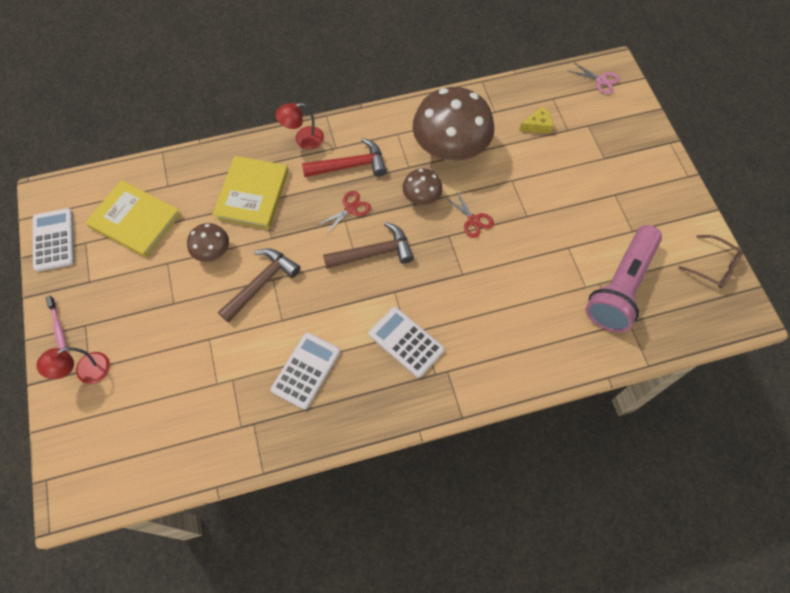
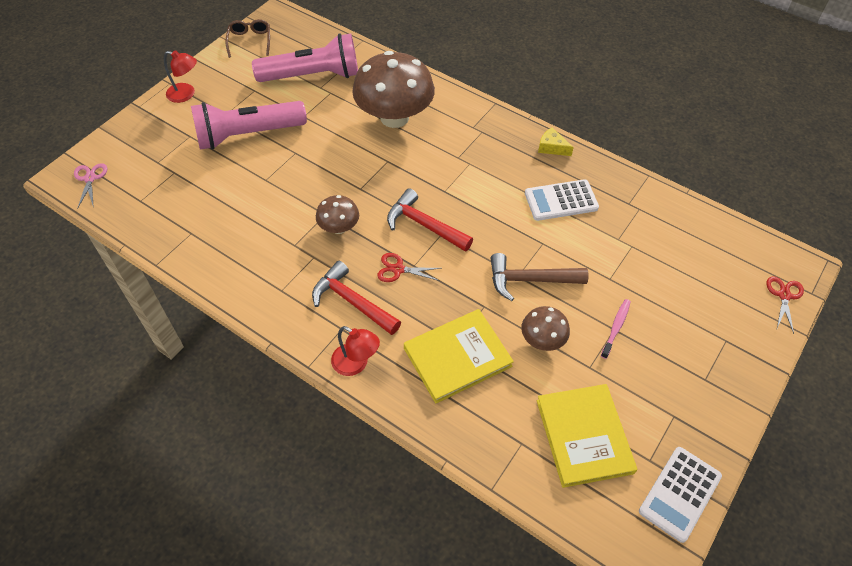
camera: 130 degrees left, 10 degrees down
red lamp [36,347,110,384] -> red lamp moved to [164,51,197,103]
pink toothbrush [46,296,67,352] -> pink toothbrush moved to [601,299,631,359]
brown hammer [323,222,414,269] -> red hammer [387,188,473,252]
white calculator [369,307,444,378] -> none
brown mushroom [413,87,494,161] -> brown mushroom moved to [352,51,435,128]
red scissors [445,190,494,238] -> red scissors moved to [766,276,804,334]
yellow cheese [519,106,553,134] -> yellow cheese moved to [538,127,574,156]
none -> pink flashlight [191,101,307,150]

